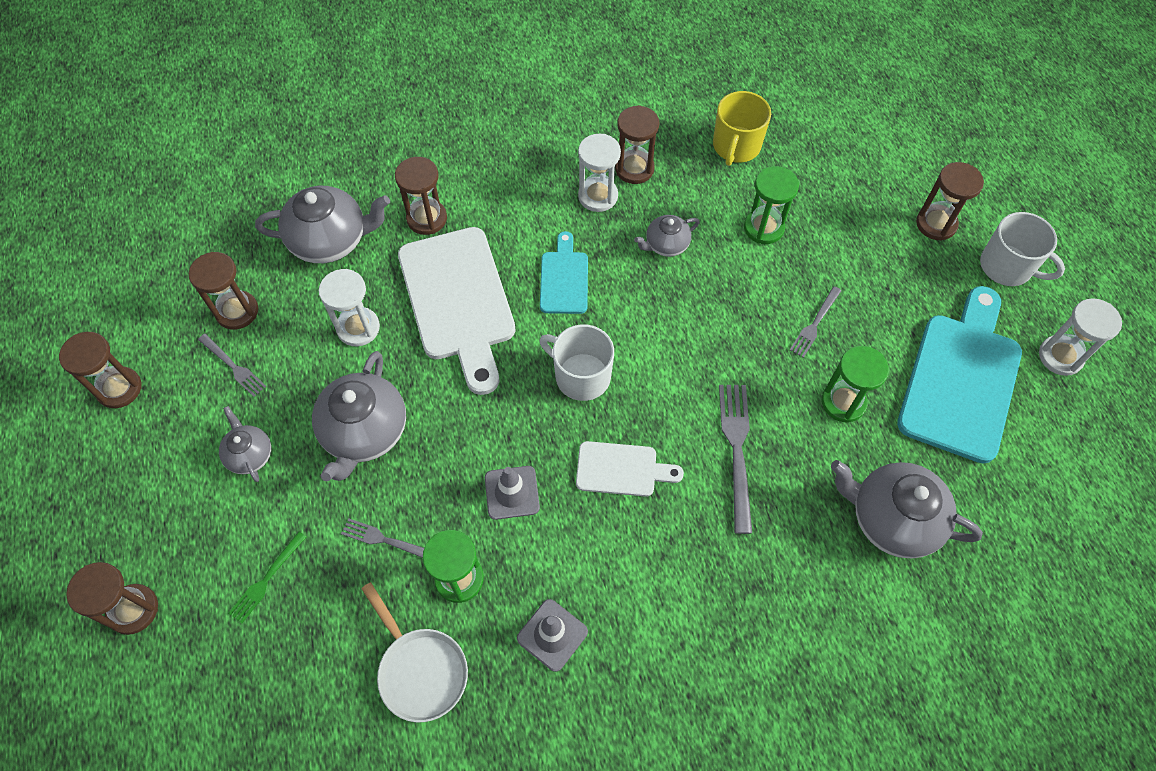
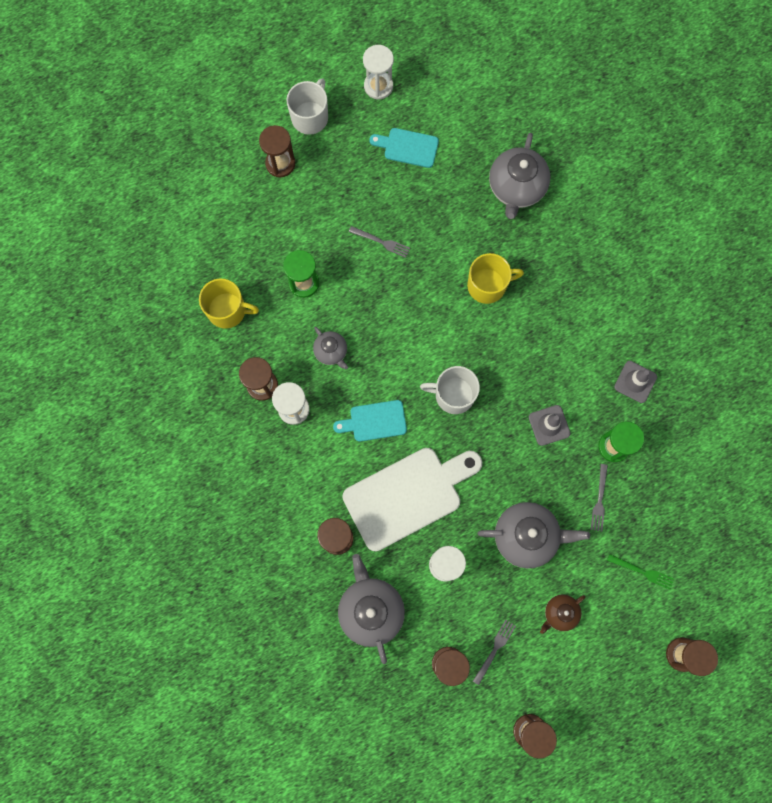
camera: 100 degrees left, 15 degrees up
grey teapot [219,406,271,482] -> brown teapot [540,594,585,634]
white pan [361,582,468,722] -> none
white mug [539,324,614,401] -> white mug turned 75 degrees clockwise [420,366,480,414]
white cutting board [576,441,684,497] -> none
grey fork [719,385,752,534] -> yellow mug [467,253,524,304]
green hourglass [822,346,889,423] -> none
turquoise cutting board [897,286,1022,464] -> turquoise cutting board [369,128,439,168], size x0.52

